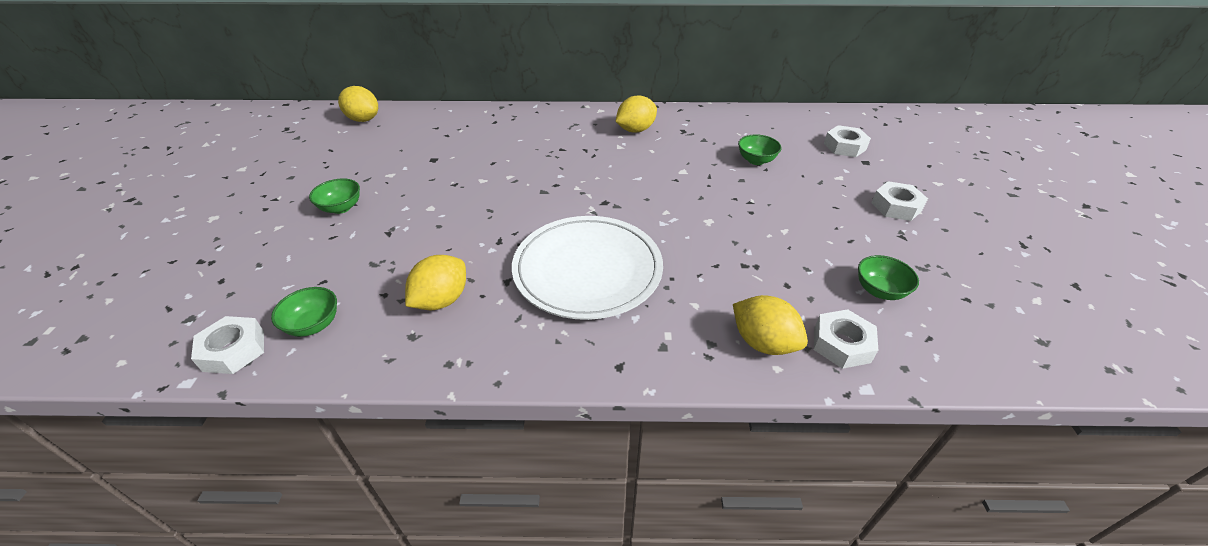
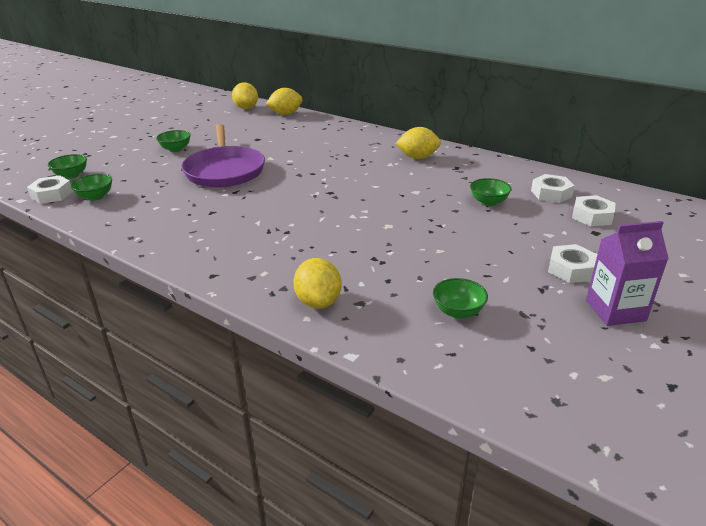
camera: 35 degrees right, 10 degrees down
yellow lemon [405,255,466,310] -> yellow lemon moved to [266,88,303,115]
white plate [512,216,663,320] -> none
white nut [814,309,878,369] -> white nut moved to [531,174,575,203]
none -> green bowl [48,154,87,179]
none -> purple pan [181,124,265,187]
none -> purple carton [586,221,669,326]

